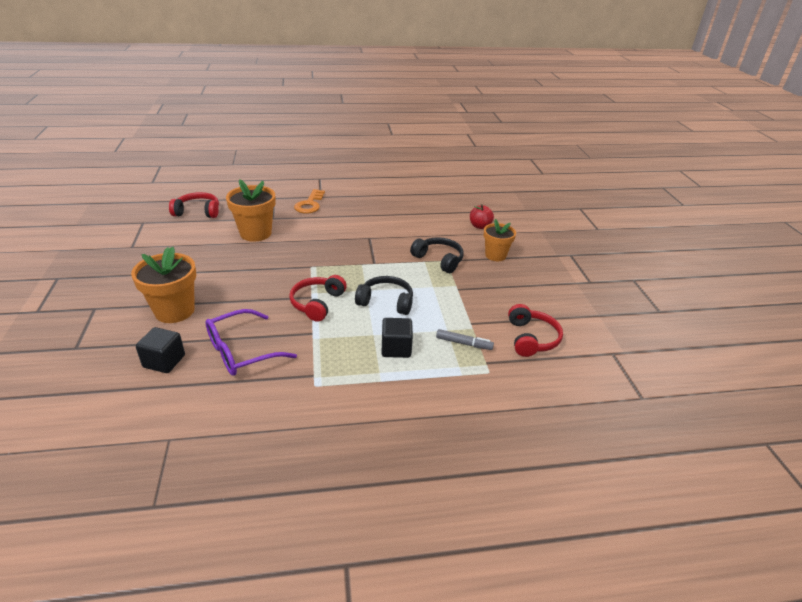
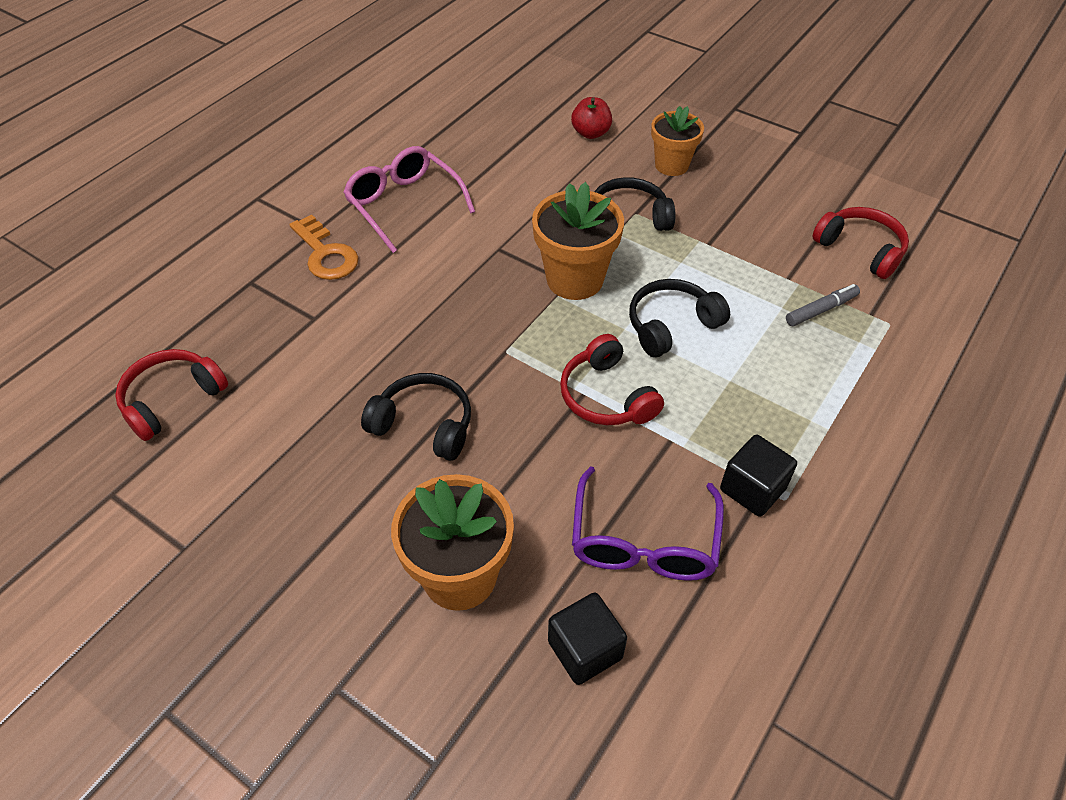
camera: 45 degrees left, 15 degrees up
orange flower pot [226,179,276,242] -> orange flower pot moved to [532,182,624,300]
black cube [381,318,413,358] -> black cube moved to [720,435,797,517]
none -> pink glasses [343,146,475,253]
none -> black headphones [361,373,471,461]

